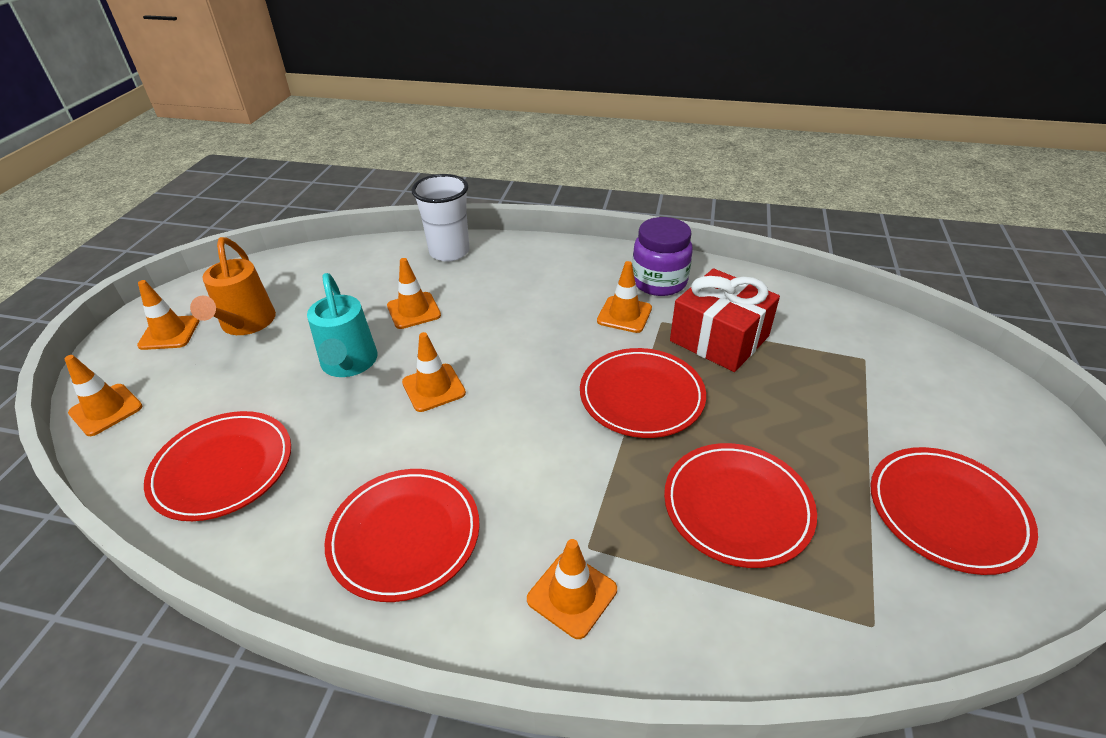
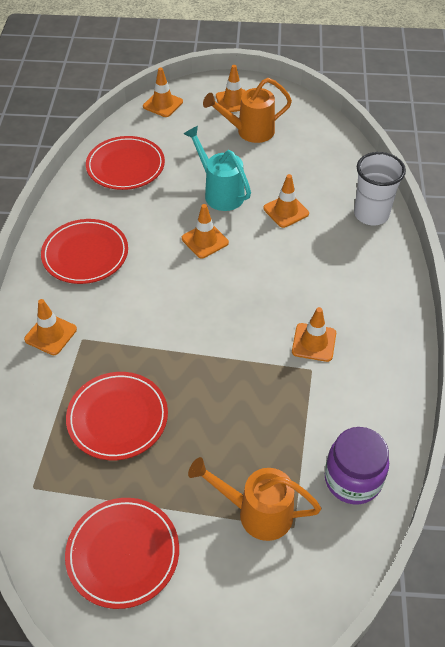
camera: 80 degrees right, 10 degrees up
turquoise watering can [307,273,378,377] -> turquoise watering can turned 75 degrees clockwise [184,126,251,211]
red plate [580,348,706,438] -> none
purple jar [632,217,693,296] -> purple jar moved to [325,427,389,504]
red gift [670,268,780,372] -> none
none -> orange watering can [188,457,321,541]

